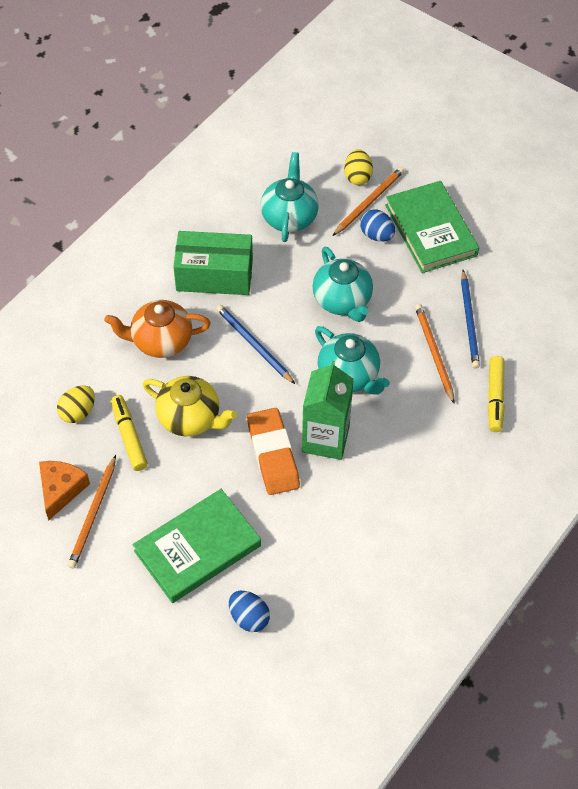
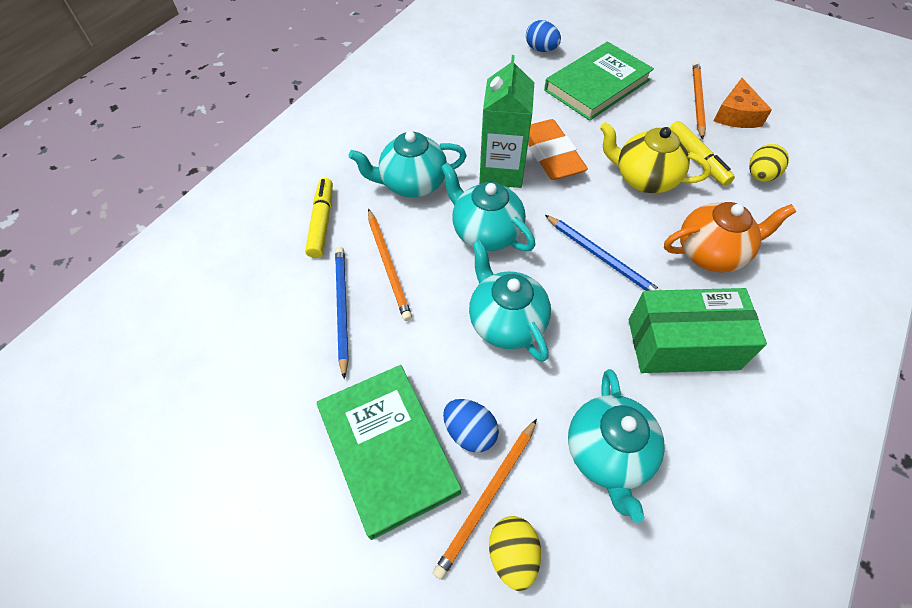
camera: 175 degrees right, 0 degrees up
none -> turquoise teapot [349,131,467,198]

